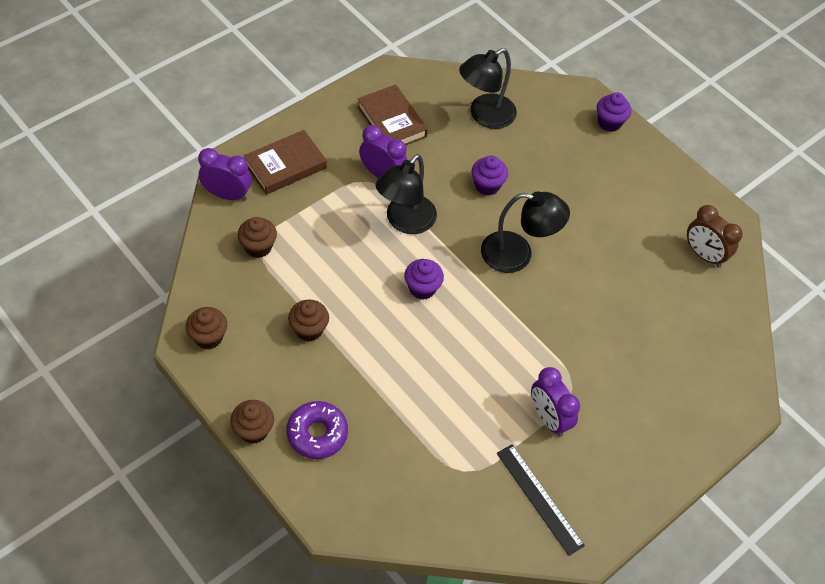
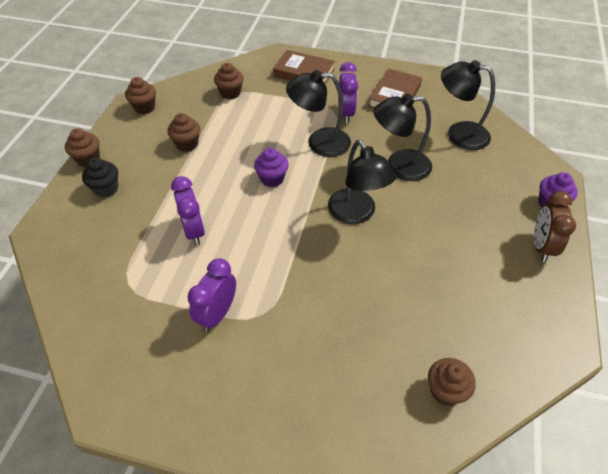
camera: 60 degrees right, 5 degrees down
purple clock [198,148,252,201] -> purple clock moved to [171,176,205,245]
purple donut [286,401,348,459] -> black cupcake [82,158,118,198]
purple cupcake [472,155,508,196] -> black lamp [374,94,432,181]
black ruler [497,444,585,556] -> none
brown clock [687,205,743,268] -> brown clock moved to [534,191,576,262]
none -> brown cupcake [428,358,476,406]

